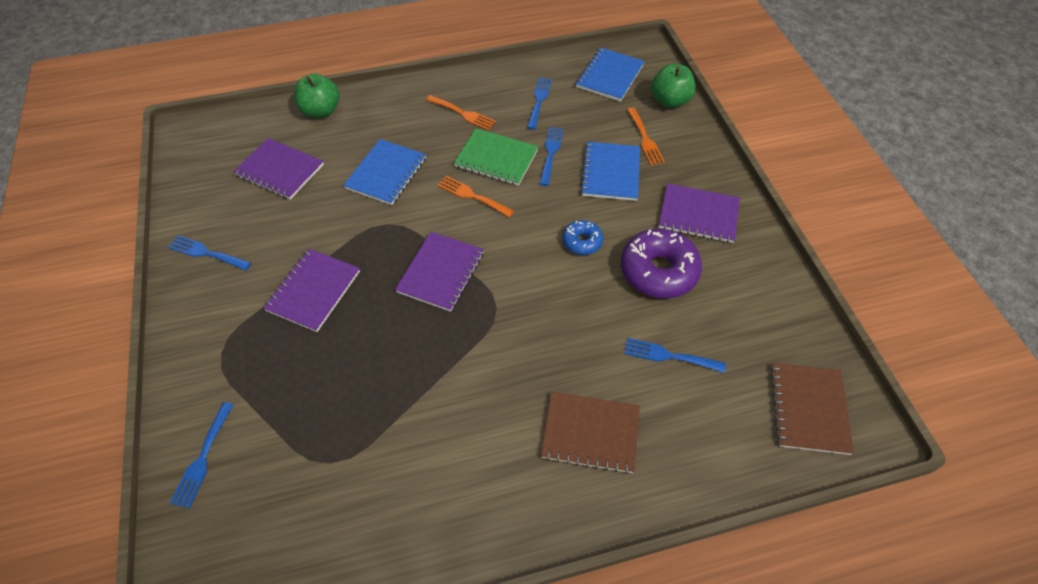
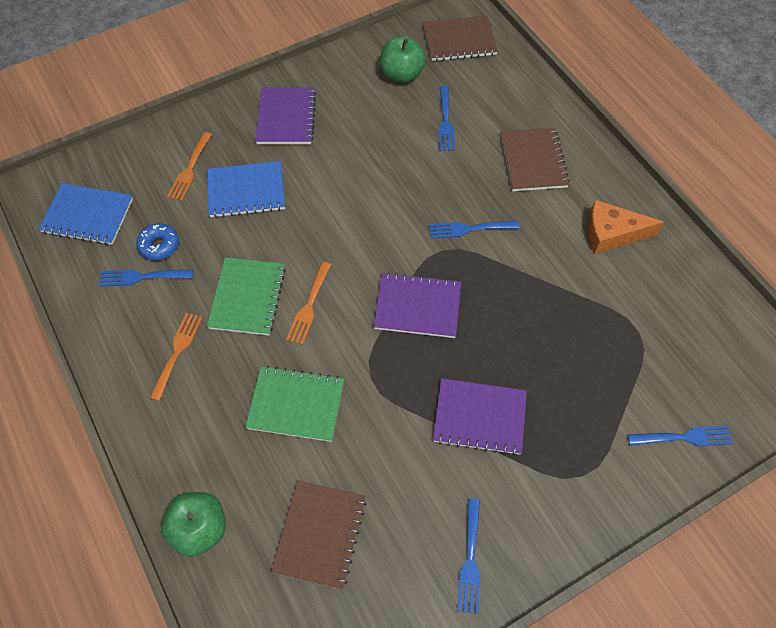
camera: 105 degrees left, 5 degrees up
purple notebook [233,138,324,200] -> brown notebook [271,481,367,590]
blue notebook [343,139,426,205] -> green notebook [245,366,344,442]
blue fork [540,127,563,186] -> blue fork moved to [429,221,520,239]
blue donut [563,220,603,255] -> blue donut moved to [136,223,179,260]
purple donut [621,228,702,299] -> none
orange fork [627,107,665,165] -> orange fork turned 135 degrees clockwise [167,132,212,201]
green apple [651,64,696,108] -> green apple moved to [380,36,426,83]
none -> orange cheese [587,200,664,254]

